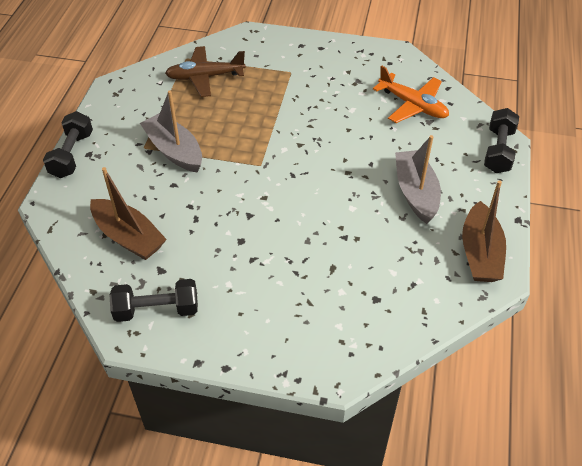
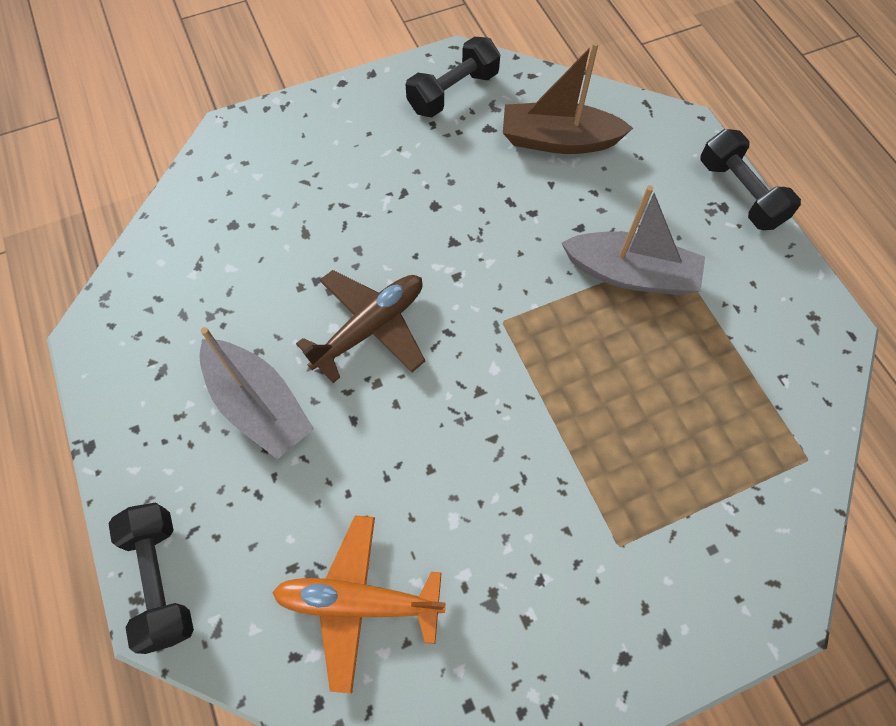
camera: 145 degrees right, 15 degrees up
brown plane [165,46,246,97] -> brown plane moved to [296,270,425,383]
brown boat [462,180,506,282] -> none

